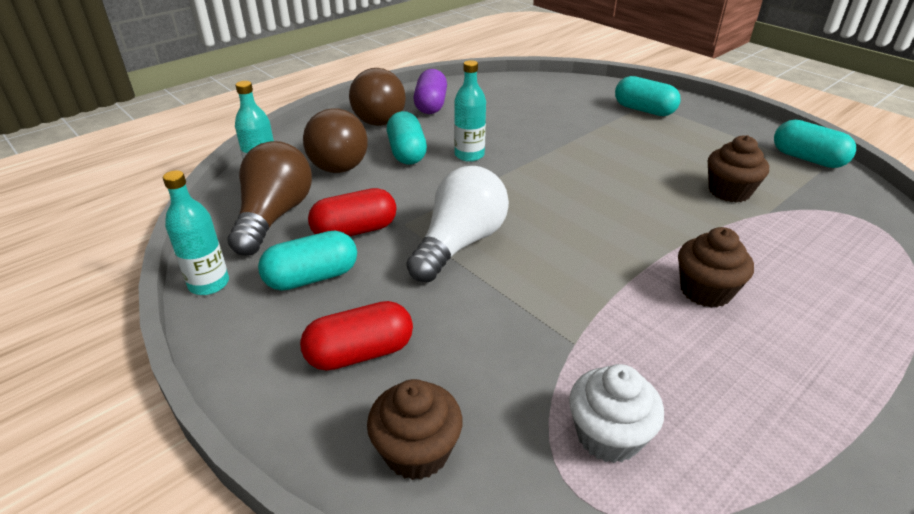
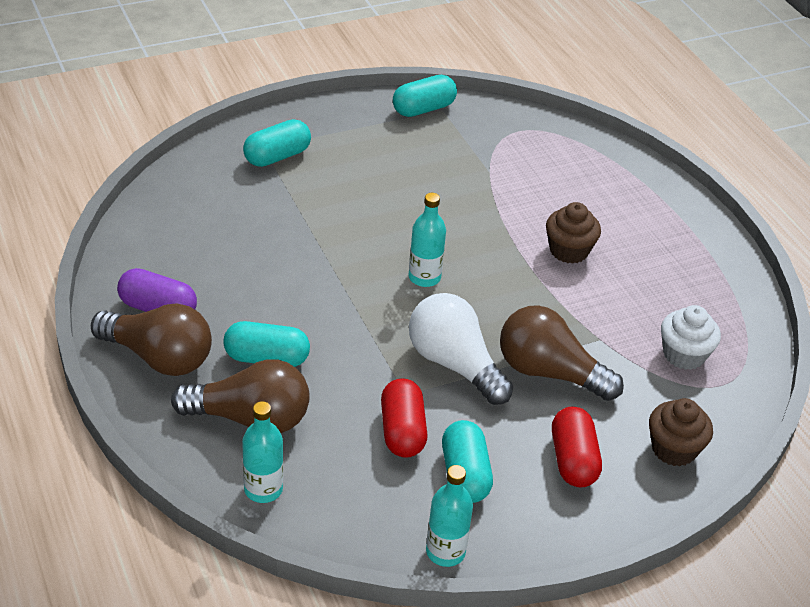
camera: 75 degrees left, 5 degrees up
brown light bulb [228,141,312,255] -> brown light bulb moved to [500,305,624,401]
turquoise bottle [454,60,486,162] -> turquoise bottle moved to [409,193,446,287]
brown cupcake [708,135,769,203] -> none

